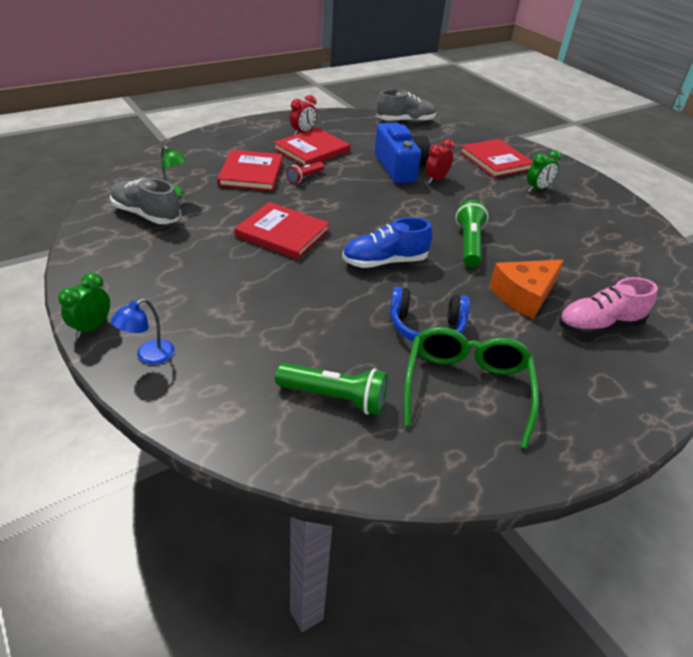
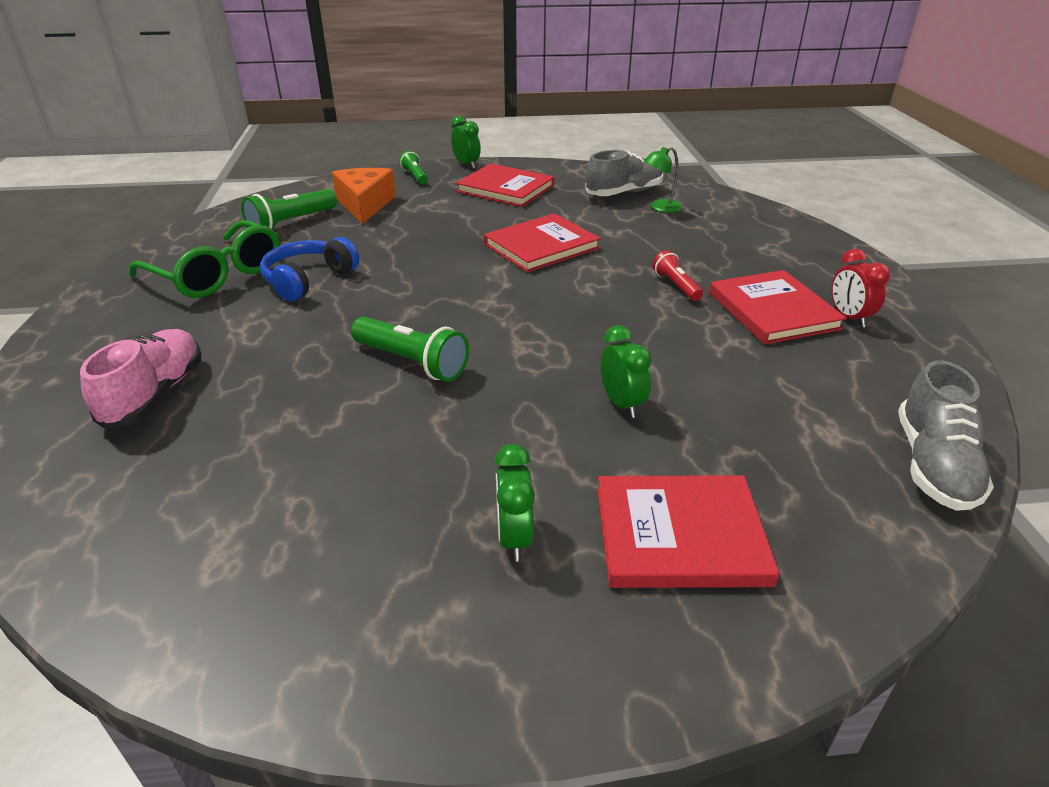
camera: 120 degrees right, 5 degrees down
blue lamp [111,298,174,365] -> green flashlight [400,151,428,184]
red book [217,150,283,191] -> red book moved to [456,163,555,207]
blue shoe [342,217,433,268] -> none
blue camera [374,123,431,183] -> none
red clock [425,139,455,184] -> green clock [601,325,652,418]
orange cheese [489,260,564,319] -> orange cheese moved to [332,168,396,224]

